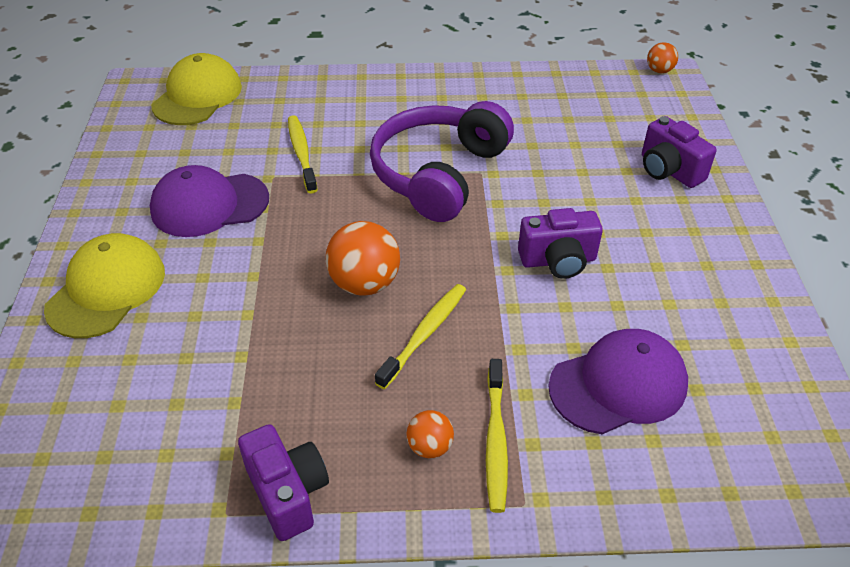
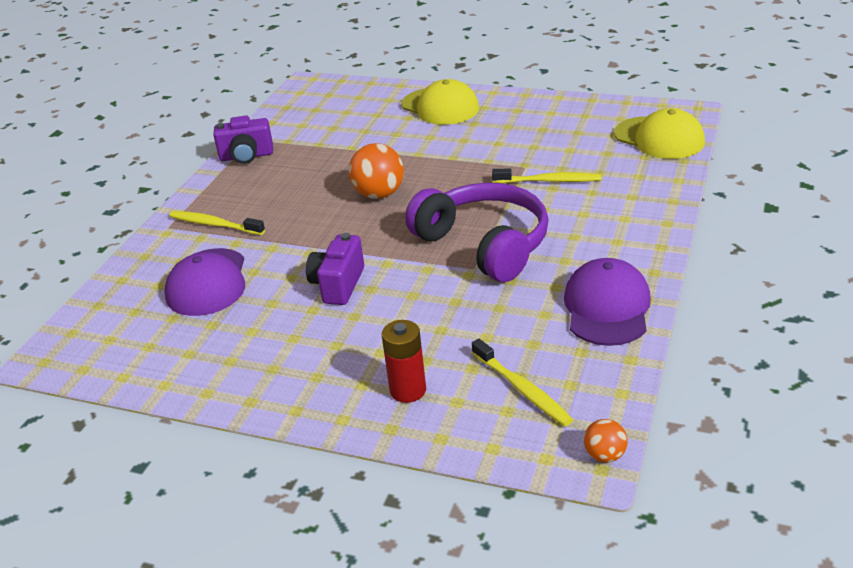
camera: 115 degrees right, 10 degrees down
purple cap [150,165,269,237] -> purple cap moved to [564,258,651,346]
yellow toothbrush [375,284,466,389] -> yellow toothbrush moved to [472,339,573,426]
orange ball [406,410,454,458] -> none
purple camera [642,116,717,188] -> red battery [382,320,426,403]

